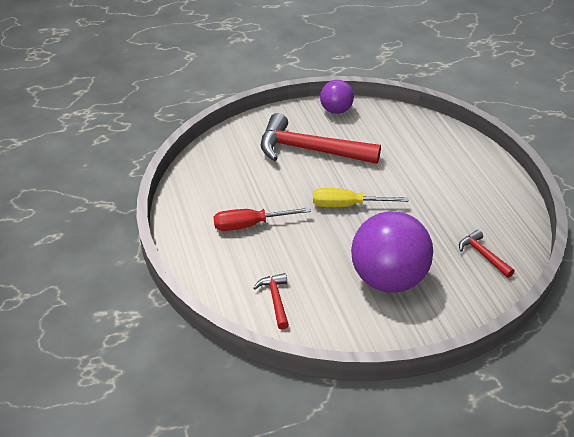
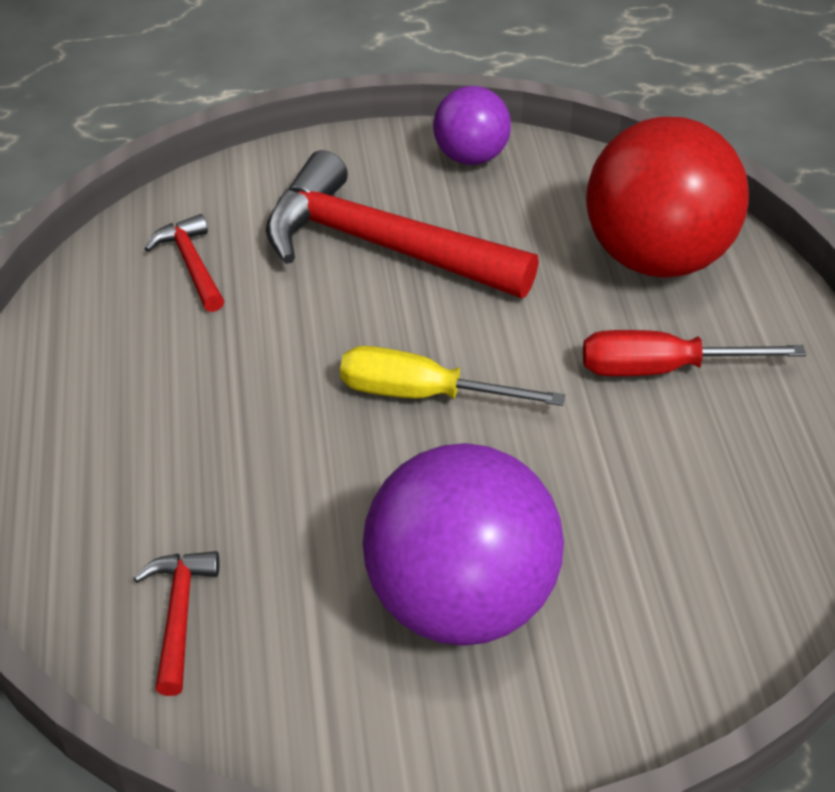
camera: 10 degrees right, 5 degrees up
red screwdriver [214,207,311,231] -> red screwdriver moved to [583,330,806,376]
red hammer [459,230,515,278] -> red hammer moved to [145,214,224,312]
none -> red ball [586,117,749,278]

